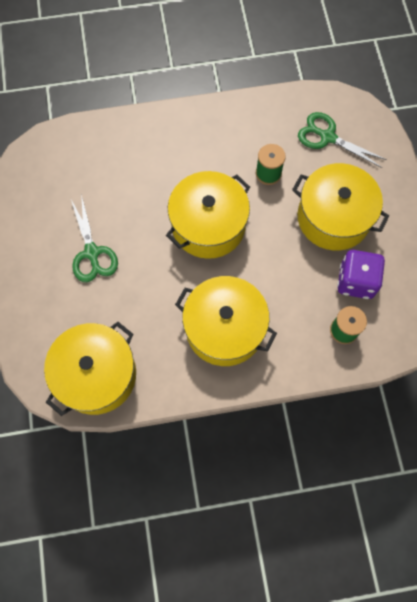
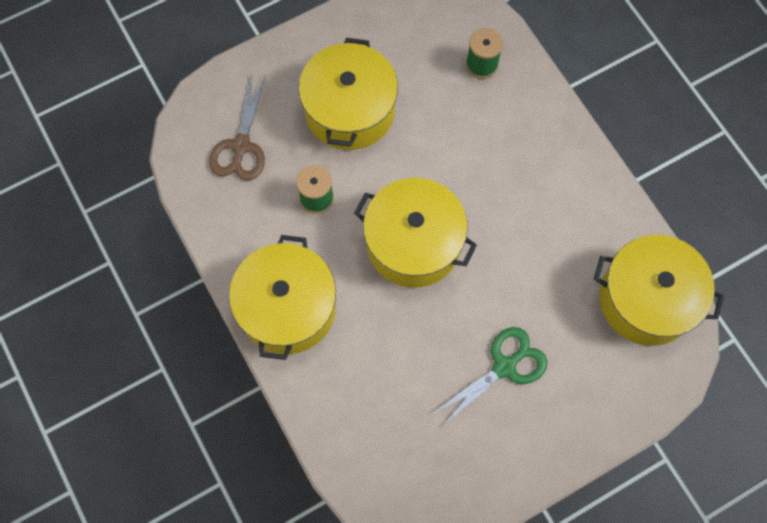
camera: 110 degrees left, 0 degrees up
yellow pot [175,276,277,366] -> yellow pot moved to [229,235,336,360]
green scissors [298,112,387,168] -> brown scissors [209,74,265,181]
purple dice [337,250,385,299] -> none

